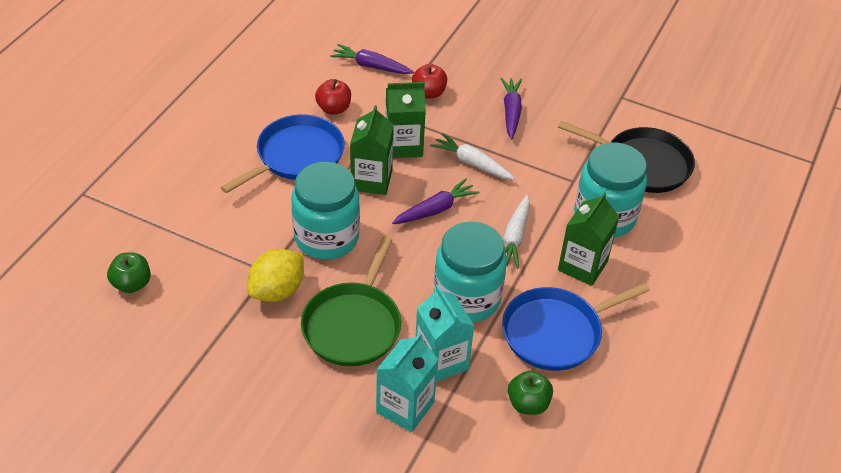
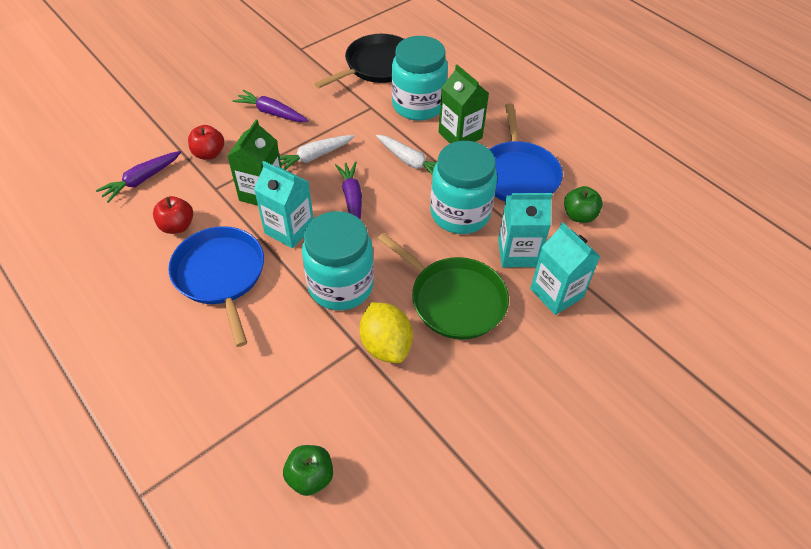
camera: 65 degrees left, 5 degrees up
green carton [350,105,394,195] -> turquoise carton [254,161,314,248]

